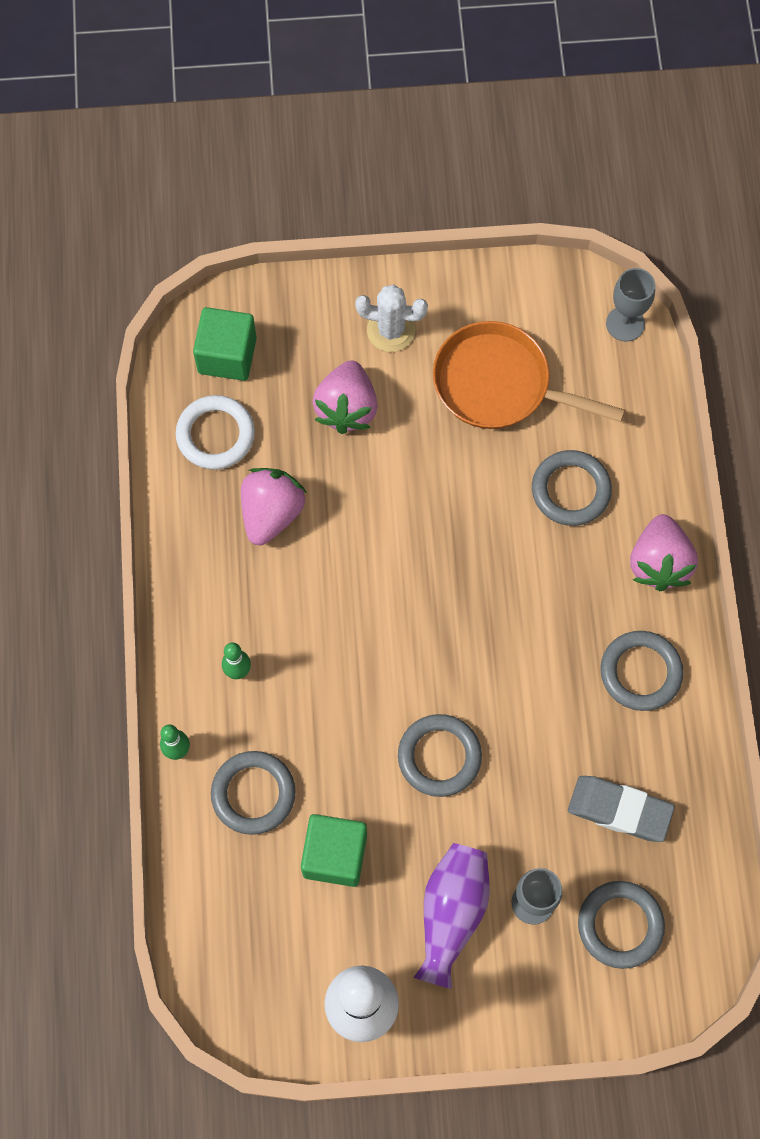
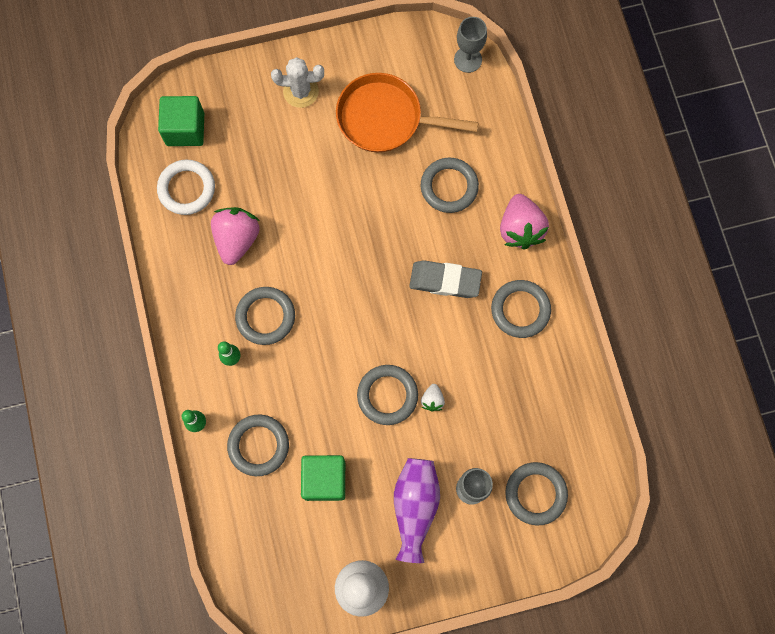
camera: 10 degrees left, 5 degrees up
pink strawberry [312,360,378,434] -> none
grey eraser [568,776,675,842] -> grey eraser moved to [409,260,482,298]
none -> grey ring [235,287,295,345]
none -> white strawberry [421,384,445,411]

